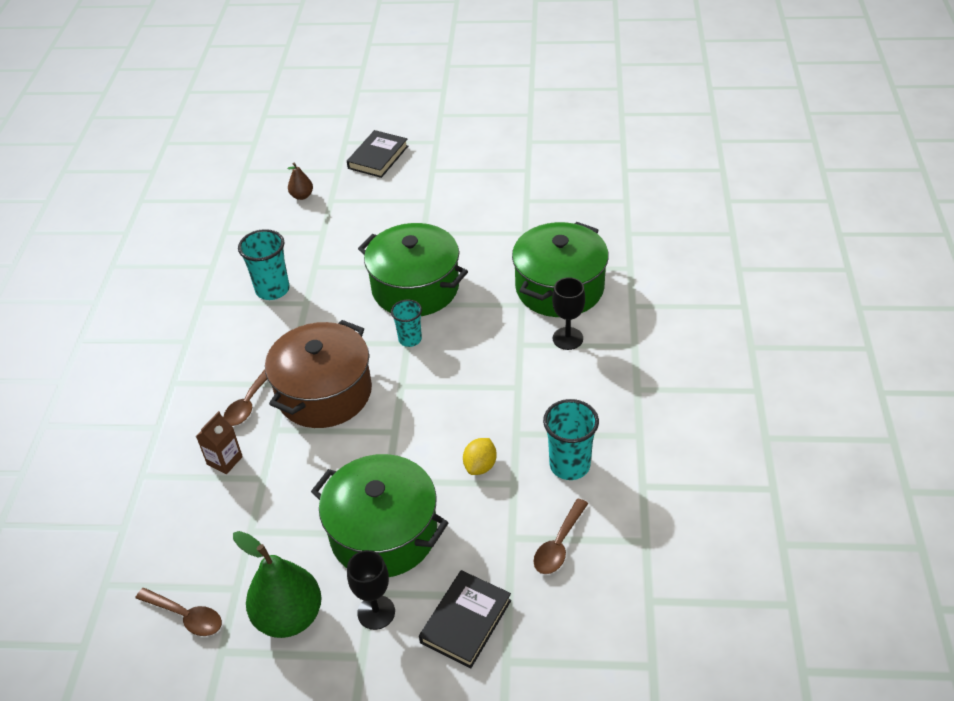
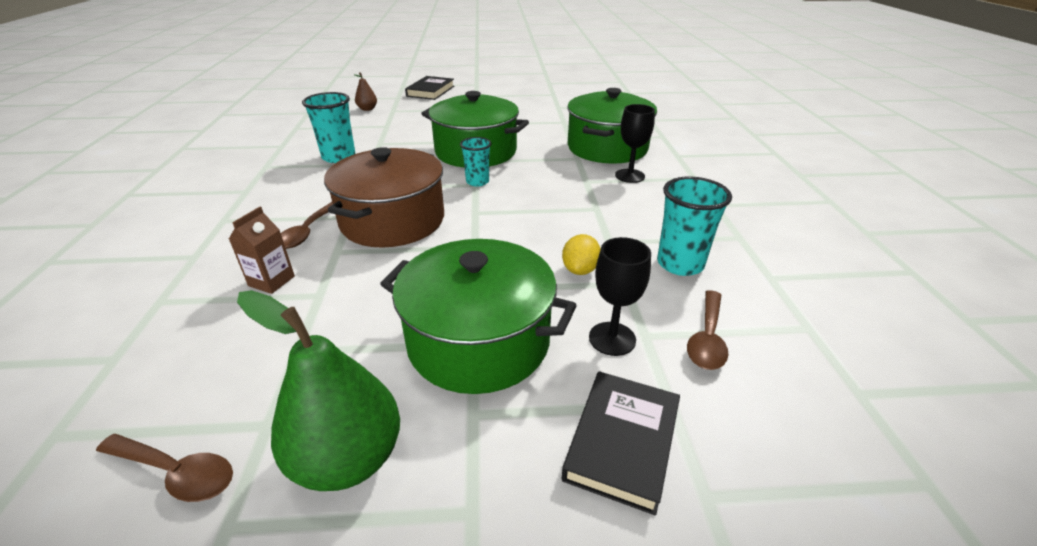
camera: 10 degrees left, 10 degrees down
black goblet [347,550,395,630] -> black goblet moved to [589,237,651,356]

